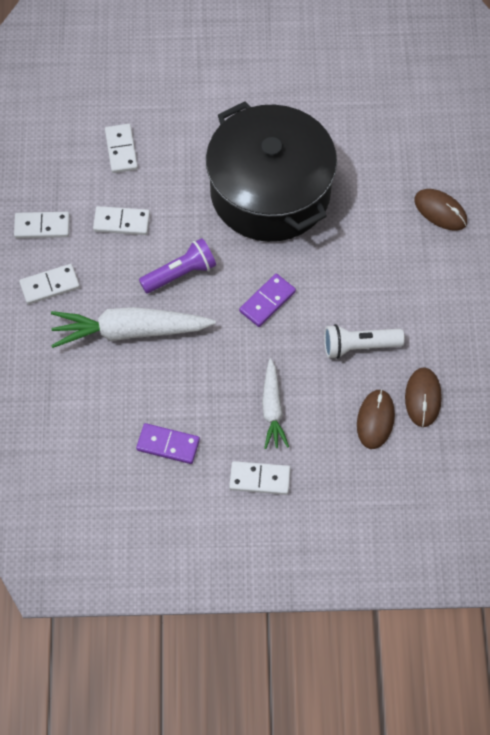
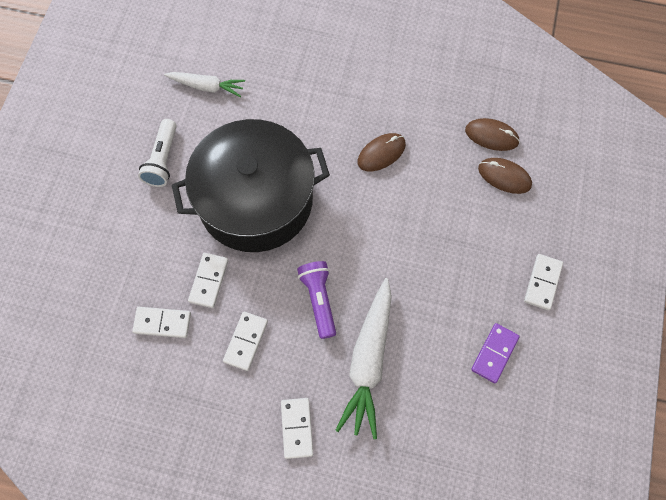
camera: 75 degrees left, 5 degrees up
white domino [14,212,70,238] -> white domino moved to [188,253,229,308]
purple domino [239,273,296,327] -> none
white carrot [262,358,289,449] -> white carrot moved to [164,72,245,97]
white flashlight [324,324,405,359] -> white flashlight moved to [138,119,177,187]
brown mouse [414,189,467,231] -> brown mouse moved to [358,133,406,171]

